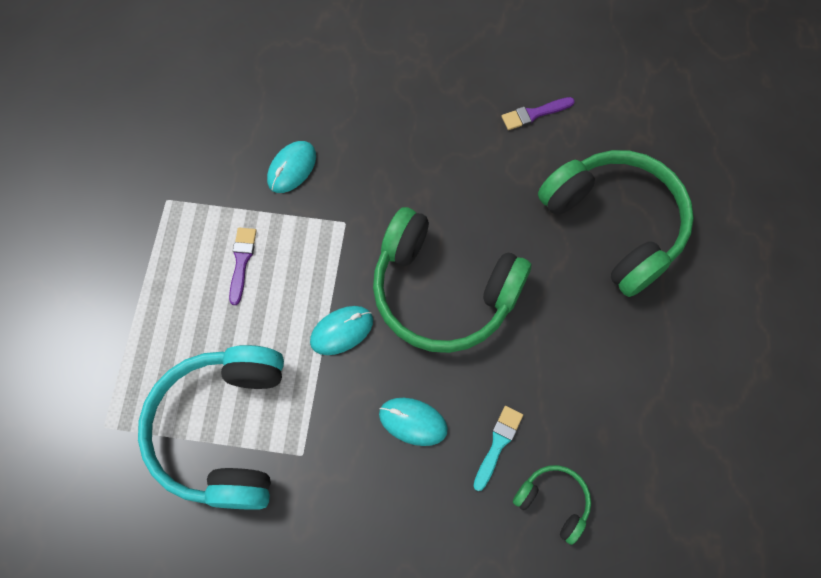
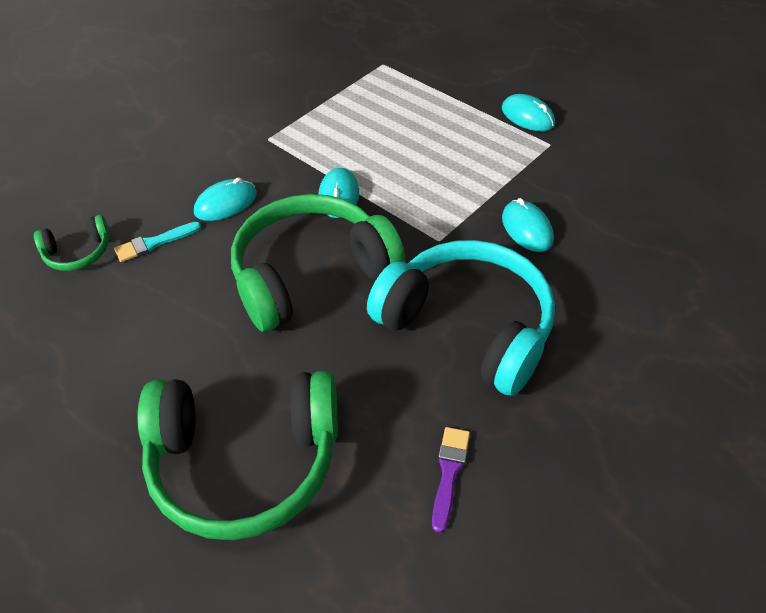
camera: 125 degrees right, 20 degrees down
turquoise headphones [138,345,284,510] -> turquoise headphones moved to [367,240,555,396]
purple brush [229,228,256,305] -> none
turquoise brush [473,406,523,491] -> turquoise brush turned 90 degrees clockwise [114,222,201,262]
none -> turquoise mouse [502,94,555,131]

